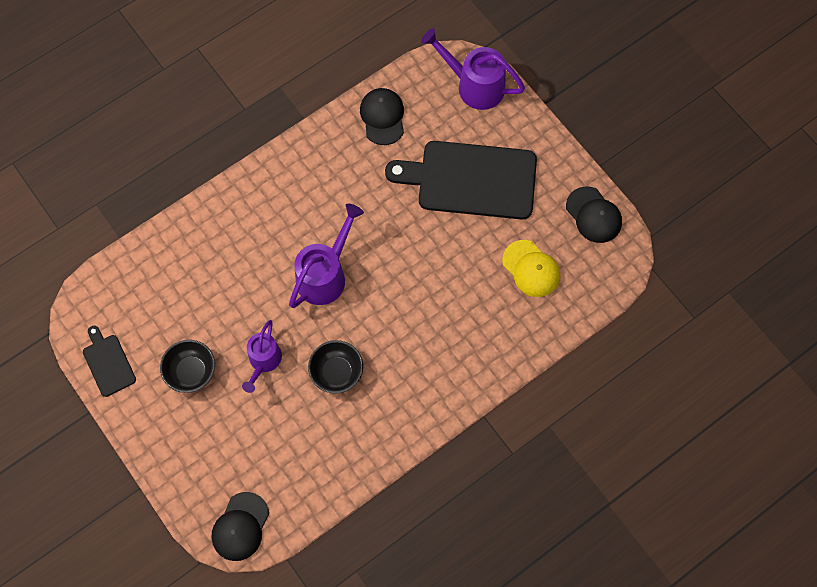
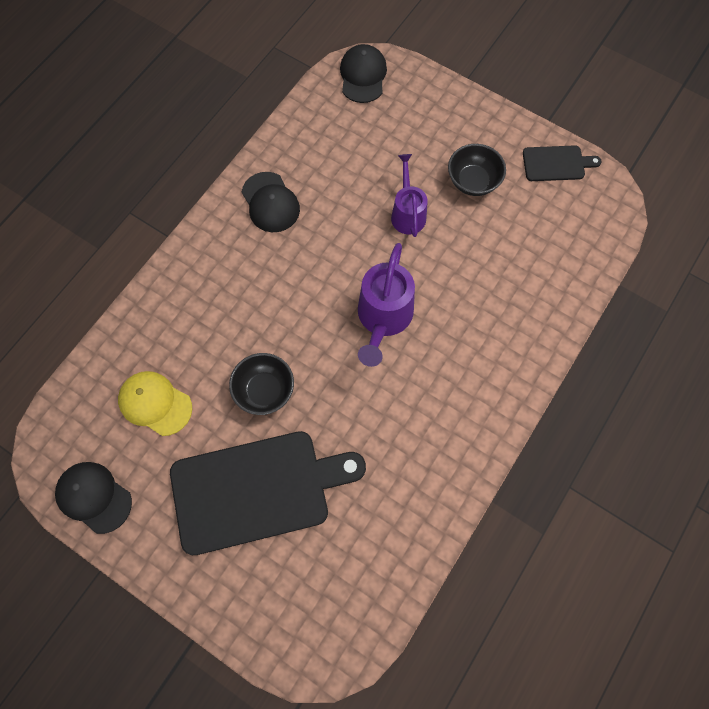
camera: 160 degrees right, 0 degrees up
black cutting board [83,326,136,397] -> black cutting board turned 45 degrees counterclockwise [523,145,602,181]
black bowl [308,340,363,394] -> black bowl moved to [229,353,294,415]
black cap [360,88,404,145] -> black cap moved to [242,172,300,232]
purple watering can [421,28,525,110] -> none

